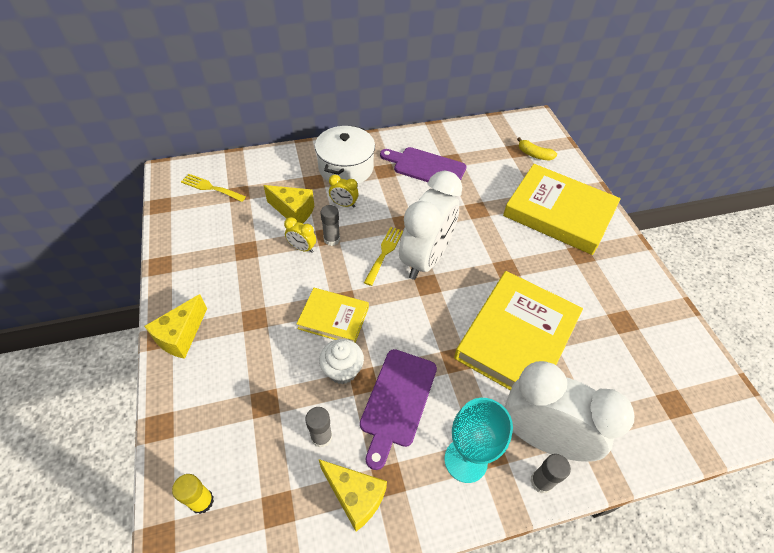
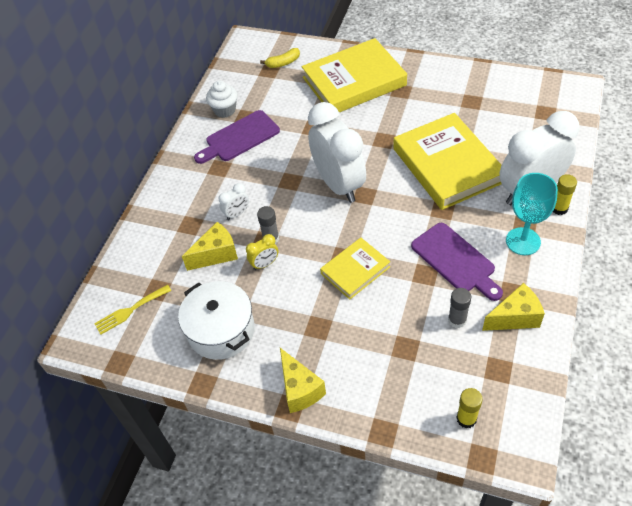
camera: 50 degrees left, 0 degrees up
white pot [315,126,375,184] -> white pot moved to [178,281,255,360]
white cupcake [319,339,364,384] -> white cupcake moved to [206,80,238,118]
yellow clock [329,175,359,208] -> white clock [218,183,249,220]
yellow fork [364,227,403,286] -> none
grey glue stick [530,454,571,493] -> yellow glue stick [553,174,577,215]

